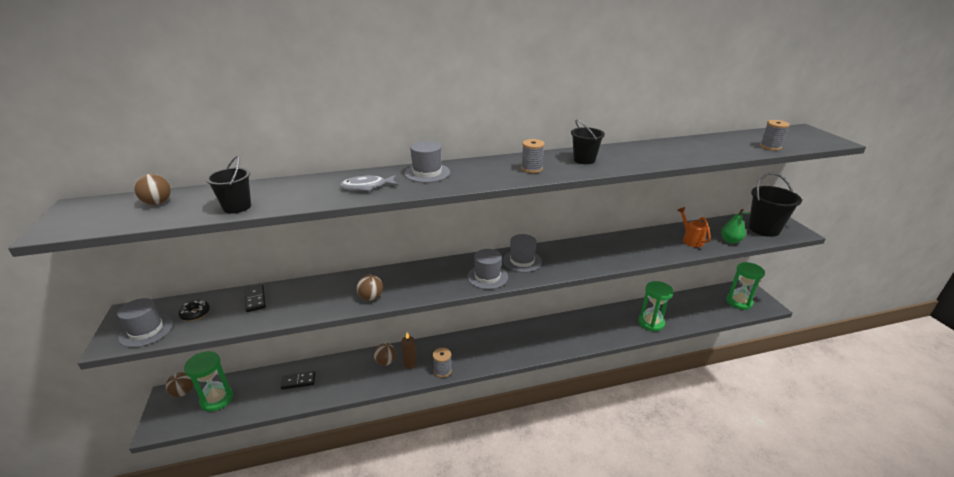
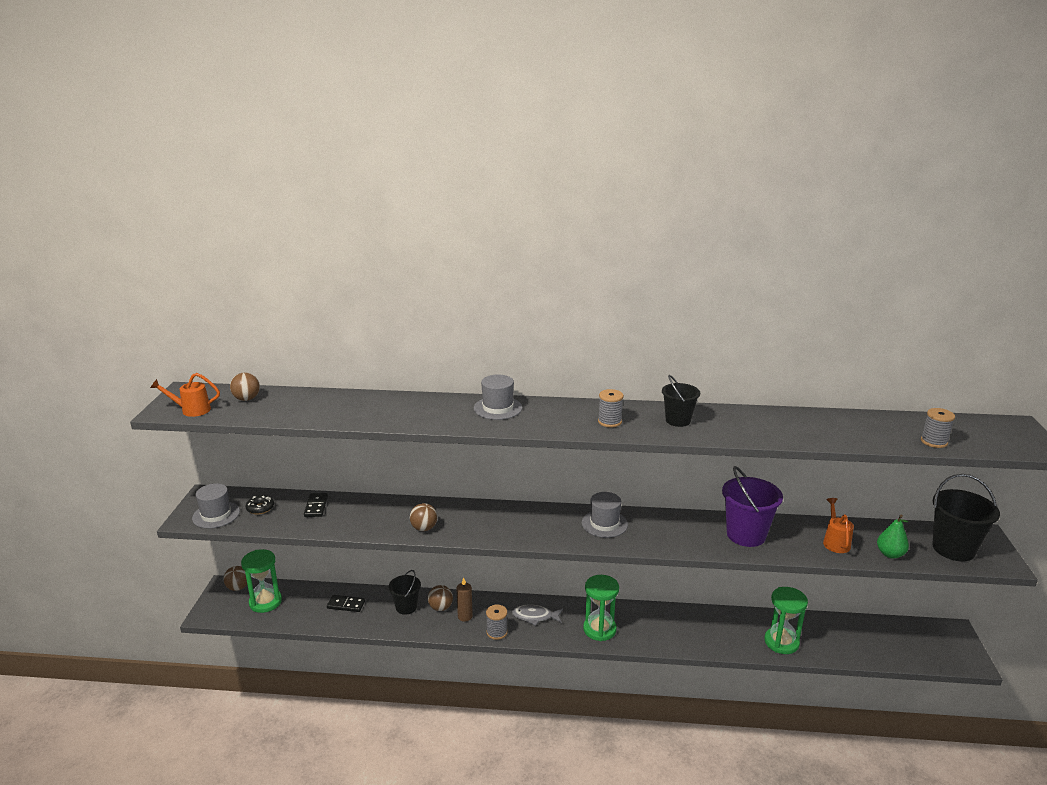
camera: 20 degrees right, 5 degrees down
black bucket [206,156,251,214] -> black bucket moved to [388,570,421,615]
grey fish [340,175,399,191] -> grey fish moved to [512,605,563,626]
grey hat [467,249,508,289] -> none
green hourglass [726,262,765,310] -> green hourglass moved to [583,575,619,641]
none -> orange watering can [150,373,220,417]
none -> purple bucket [722,466,783,547]

